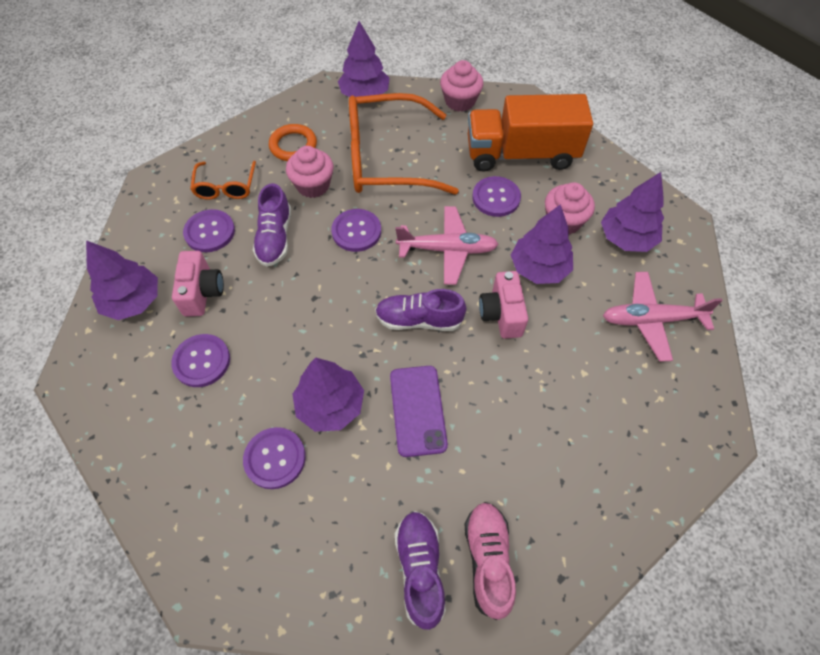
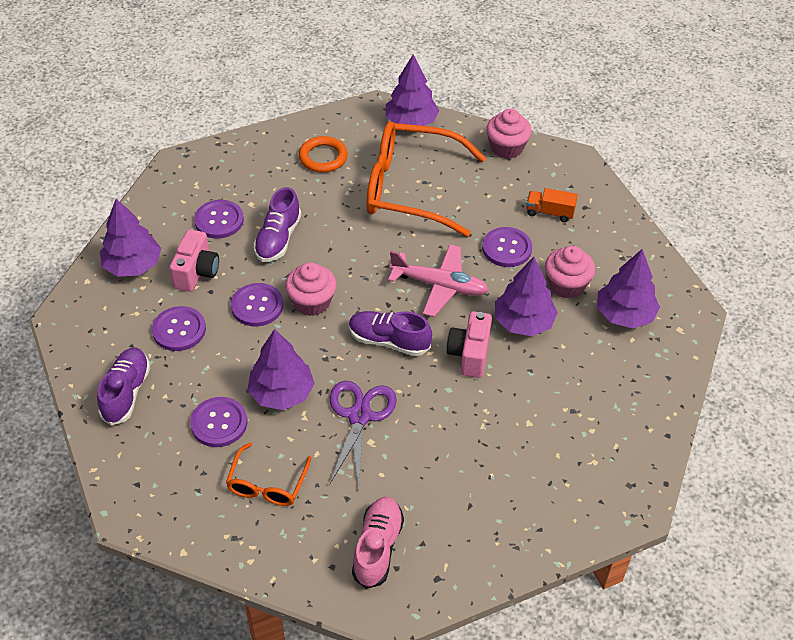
camera: 15 degrees right, 10 degrees down
orange glasses [190,161,256,200] -> orange glasses moved to [226,443,311,506]
pink cupcake [286,146,334,198] -> pink cupcake moved to [285,262,337,316]
purple button [331,209,381,252] -> purple button moved to [231,283,283,326]
purple phone [390,366,448,457] -> purple scissors [329,381,397,488]
purple shoe [395,511,446,630] -> purple shoe moved to [97,347,150,425]
orange truck [468,94,593,172] -> orange truck [526,188,578,222], size x0.41
pink plane [603,272,723,362] -> none

